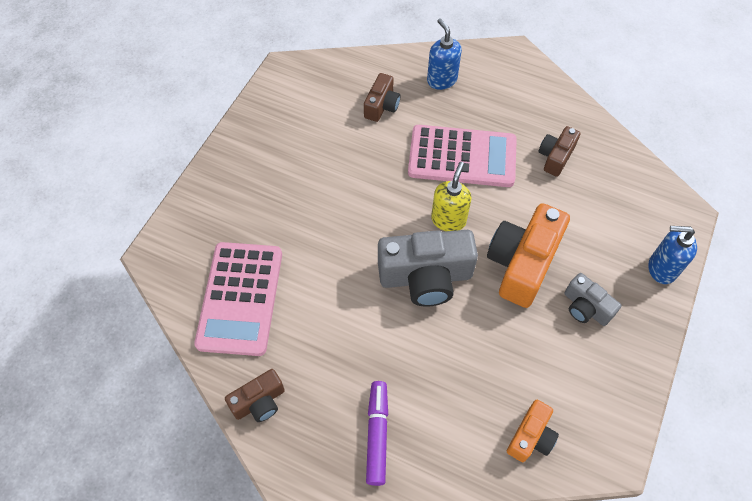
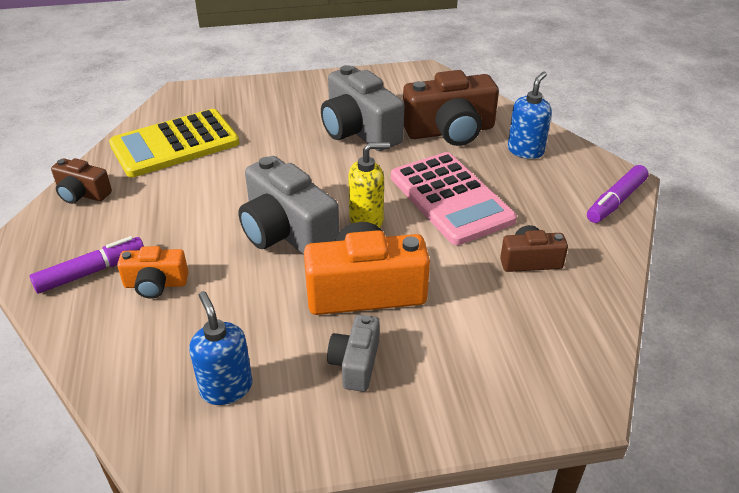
camera: 55 degrees right, 20 degrees down
pink calculator [194,242,282,356] -> yellow calculator [109,109,239,177]
brown camera [364,73,400,122] -> brown camera [403,70,499,146], size x1.85
orange camera [507,400,559,462] -> orange camera moved to [117,246,188,299]
blue soap dispenser [648,226,697,284] -> blue soap dispenser moved to [189,291,253,405]
none -> grey camera [321,65,404,151]
none -> purple marker [587,165,649,223]

